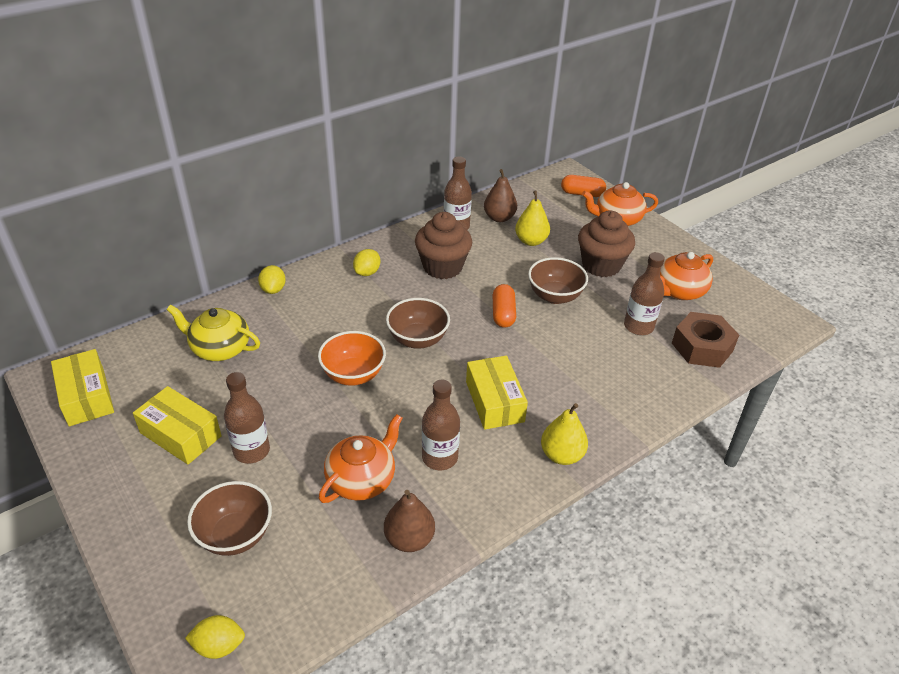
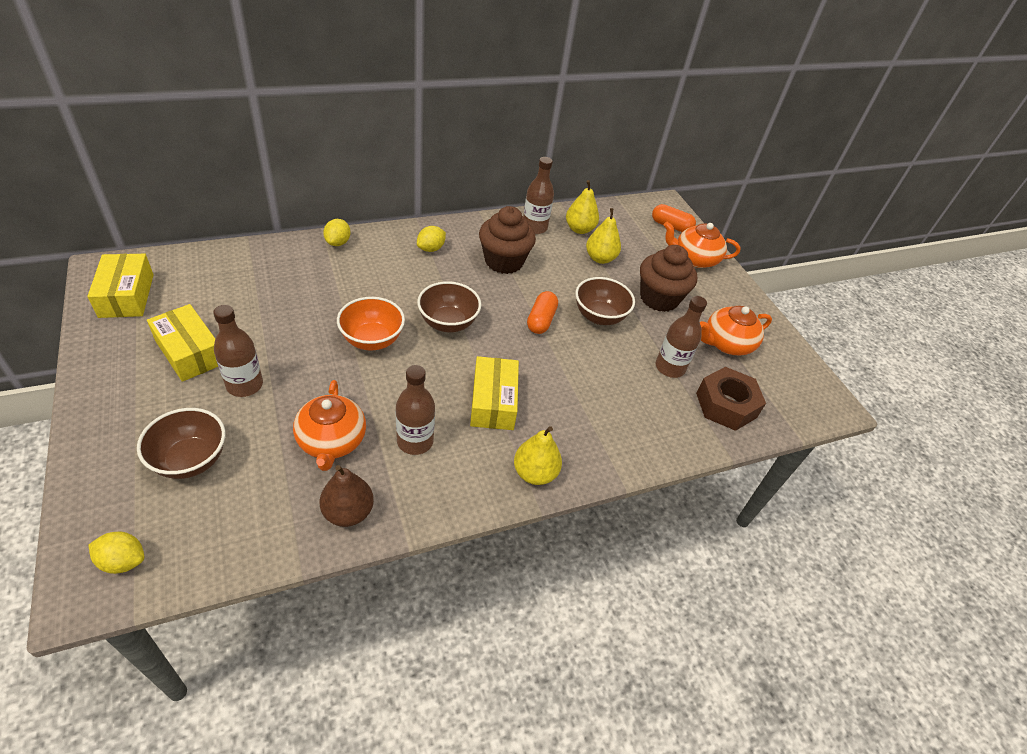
camera: 10 degrees right, 5 degrees up
yellow teapot [167,305,260,361] -> none
orange teapot [319,414,402,503] -> orange teapot turned 120 degrees clockwise [293,380,366,471]
brown pear [484,169,517,222] -> yellow pear [566,180,599,234]

